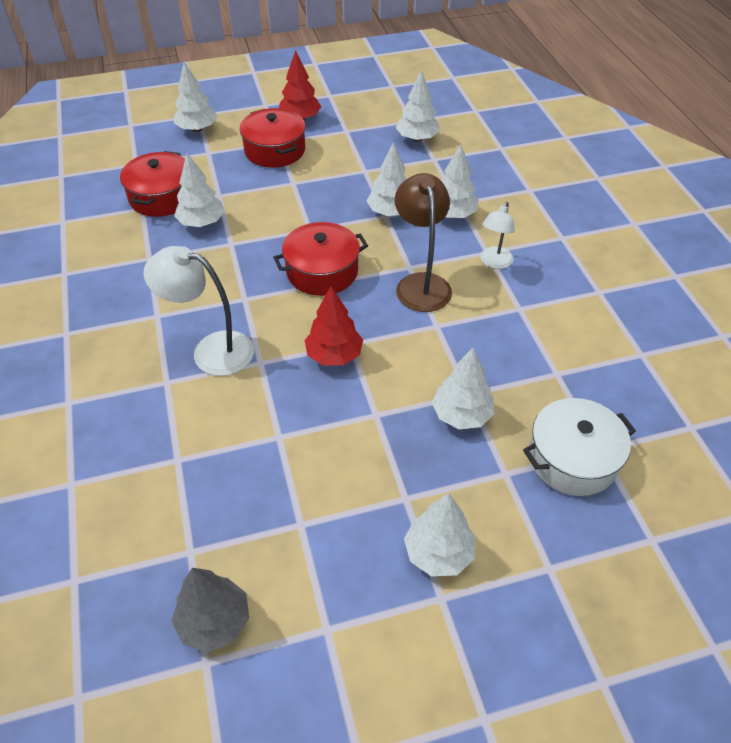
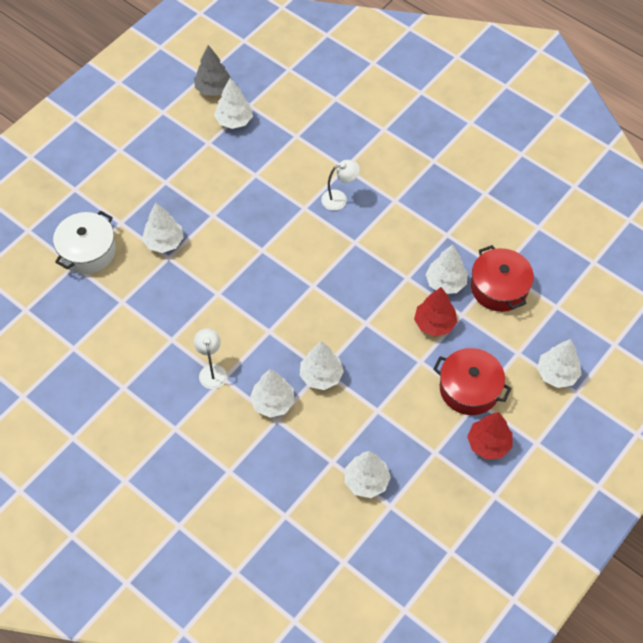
camera: 145 degrees right, 10 degrees up
white lamp [143,246,254,376] -> white lamp [321,160,360,211], size x0.62
red pot [273,222,368,296] -> none
red tree [305,286,363,366] -> red tree moved to [414,287,457,337]
brown lamp [395,173,452,312] -> none
white tree [404,493,476,576] -> white tree moved to [214,78,253,129]

